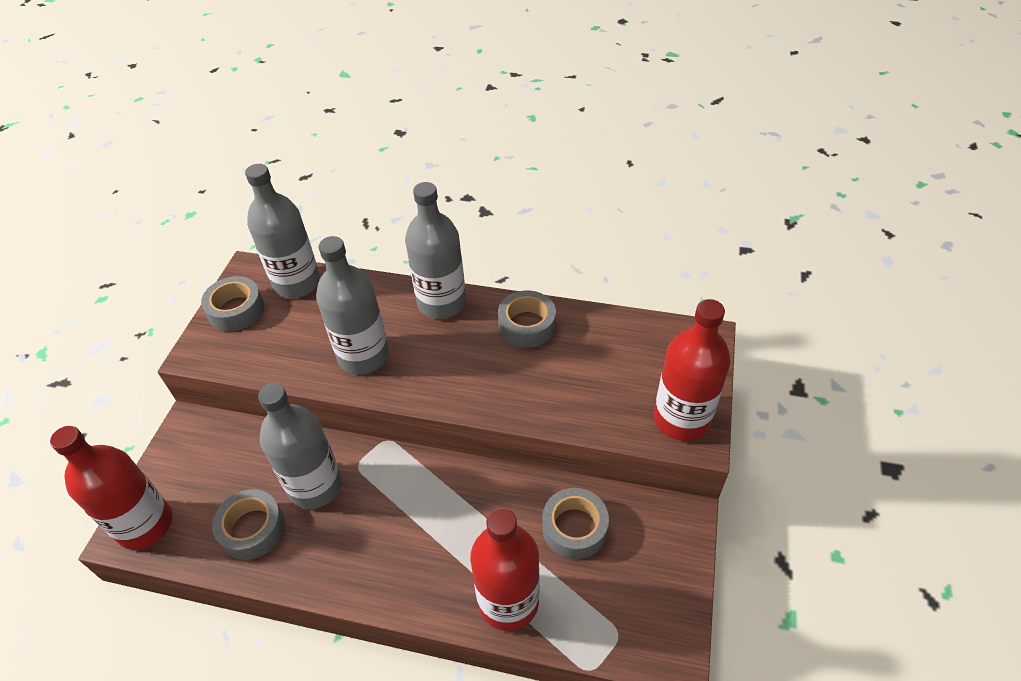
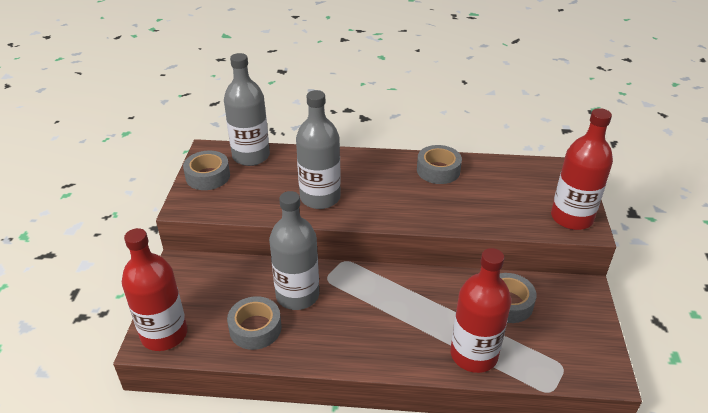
camera: 10 degrees left, 10 degrees down
grey bottle [405,182,466,319] -> none

